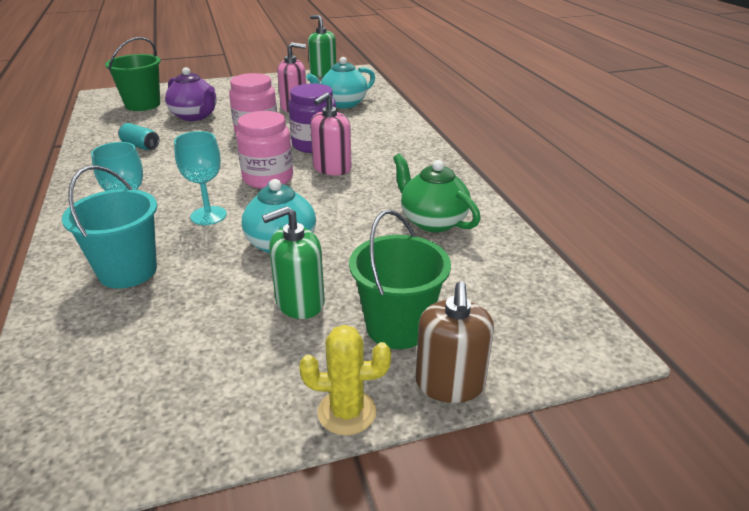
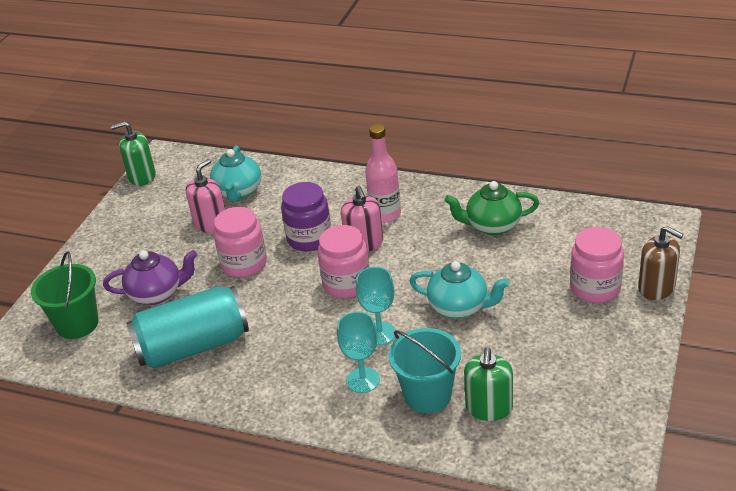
camera: 50 degrees left, 5 degrees up
turquoise can [118,123,159,150] -> turquoise can [126,286,249,368], size x2.47
green soap dispenser [262,206,325,319] -> green soap dispenser moved to [464,347,513,421]
yellow cactus [299,325,391,435] -> none
green bucket [349,210,451,349] -> pink jar [570,227,624,303]
none -> pink bottle [365,124,401,223]

